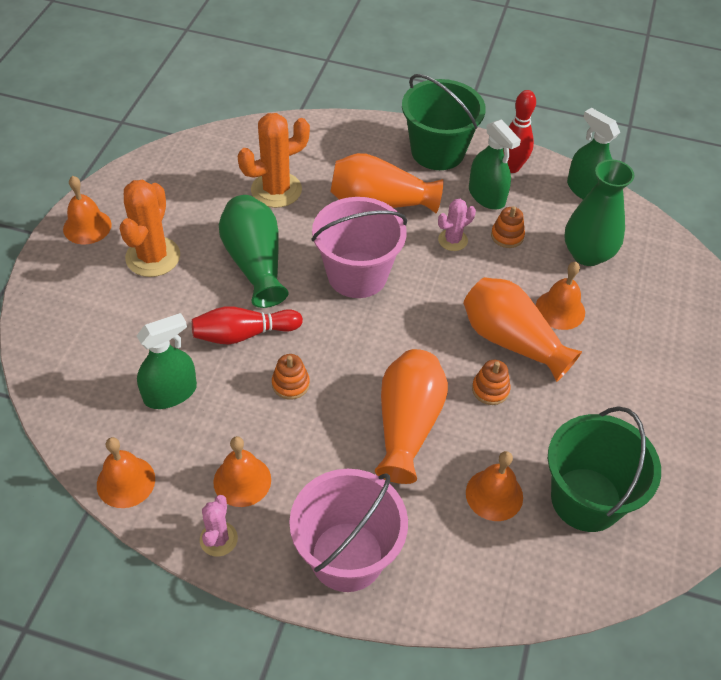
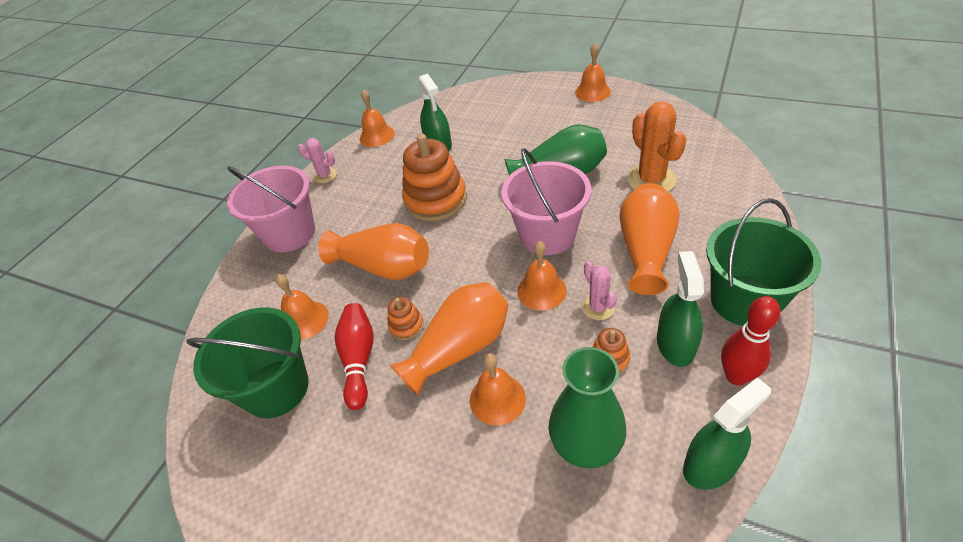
camera: 105 degrees right, 5 degrees down
orange cactus [120,180,180,277] -> none
red bowling pin [192,306,303,344] -> red bowling pin moved to [335,303,374,410]
orange bell [213,436,271,507] -> orange bell moved to [517,241,567,310]
orange stacking toy [272,354,310,400] -> orange stacking toy [402,134,467,221], size x2.18
green spray bottle [469,119,521,210] -> green spray bottle turned 120 degrees clockwise [657,251,704,367]

